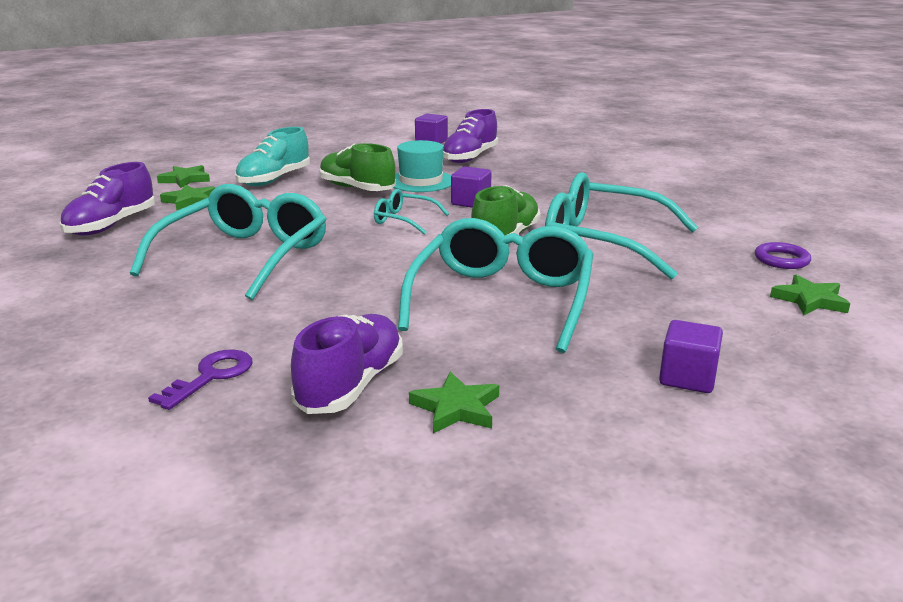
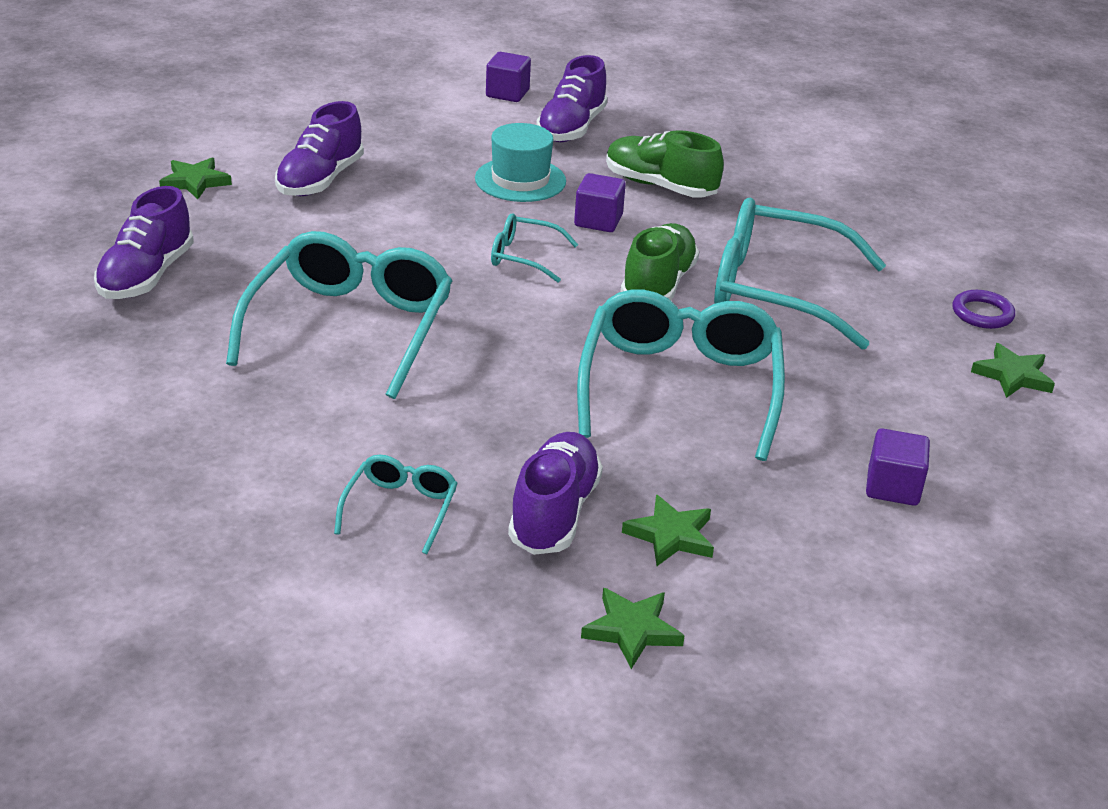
camera: 10 degrees left, 10 degrees up
purple key [148,349,252,410] -> turquoise glasses [334,455,458,554]
green star [160,185,215,211] -> green star moved to [581,588,685,669]
turquoise shoe [235,127,310,186] -> purple shoe [275,101,364,196]
green shoe [319,143,396,191] -> green shoe moved to [606,130,724,198]

